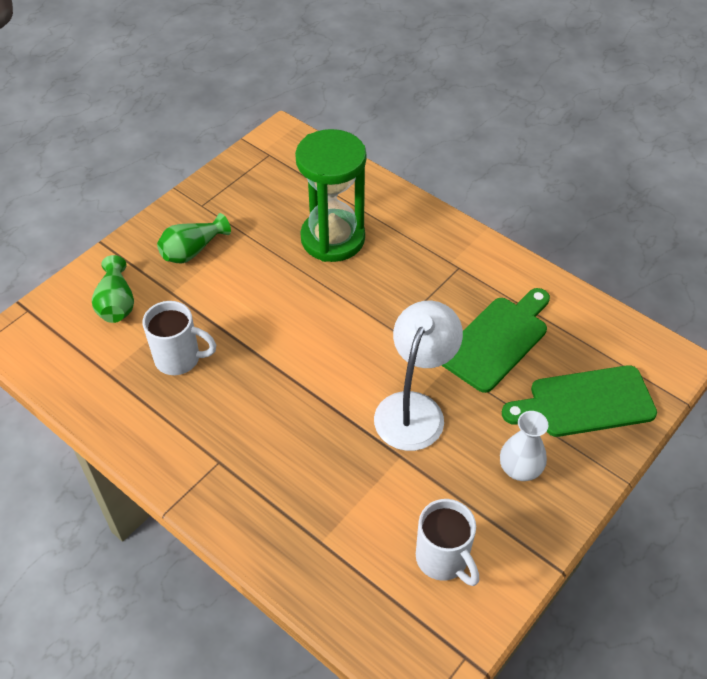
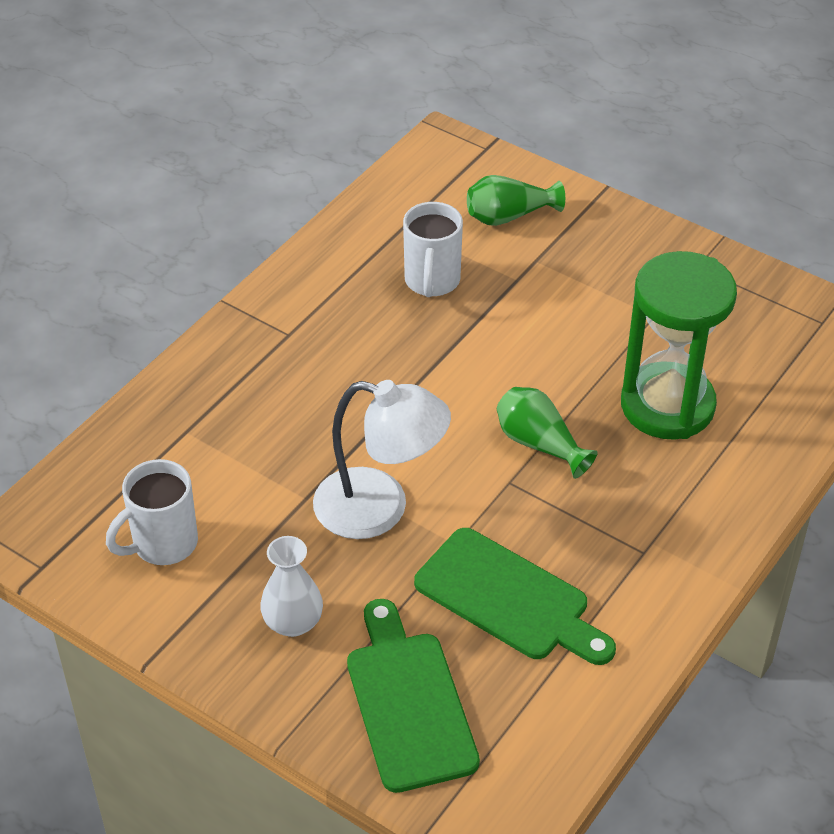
camera: 85 degrees right, 5 degrees down
green vase [157,213,231,263] -> green vase moved to [497,387,598,479]

